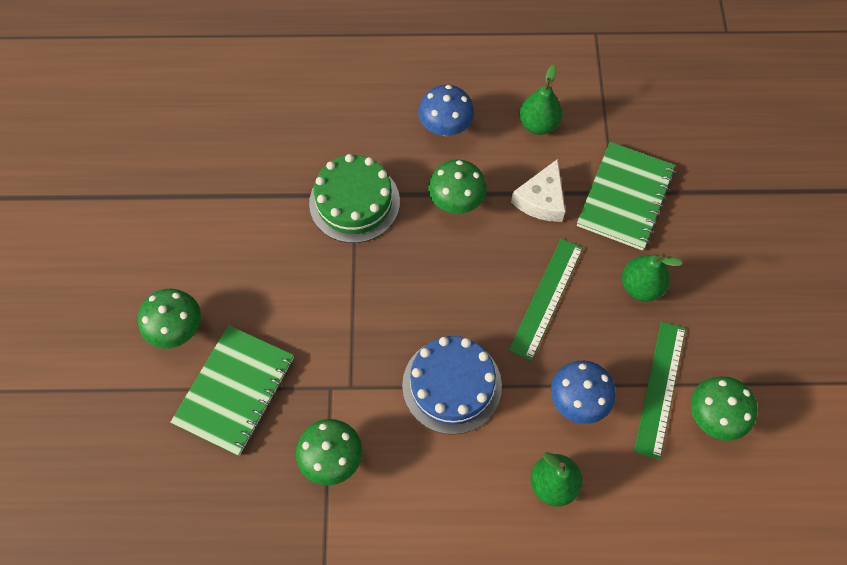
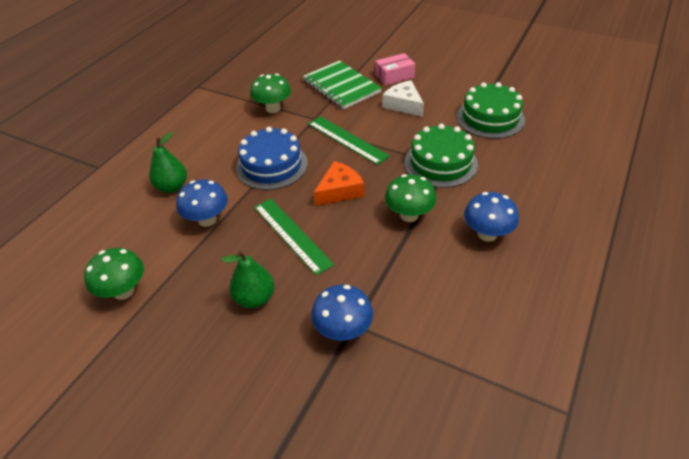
camera: 120 degrees right, 20 degrees down
green mushroom [138,289,201,349] -> pink box [375,53,415,86]
white cheese [511,159,565,222] -> white cheese moved to [383,80,424,117]
green pear [519,65,562,135] -> none
green notebook [577,142,675,250] -> blue mushroom [311,284,373,341]
green ruler [634,322,686,460] -> green ruler moved to [308,116,390,165]
none -> orange cheese [314,161,364,206]
none -> green cake [457,82,525,139]

